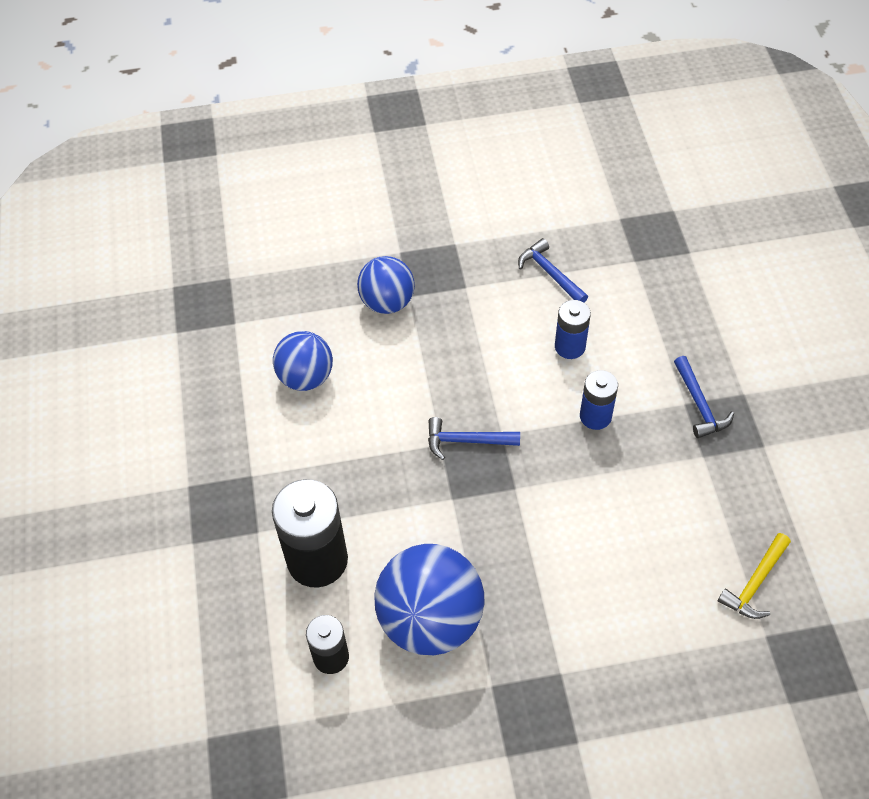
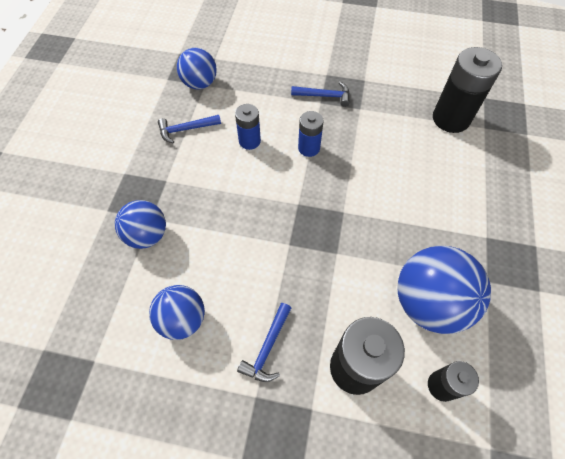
camera: 70 degrees left, 5 degrees up
blue hammer [428,417,520,460] -> blue hammer moved to [237,303,291,382]
yellow hammer [718,533,791,619] -> black battery [433,47,502,133]
none -> blue ball [177,48,217,90]

